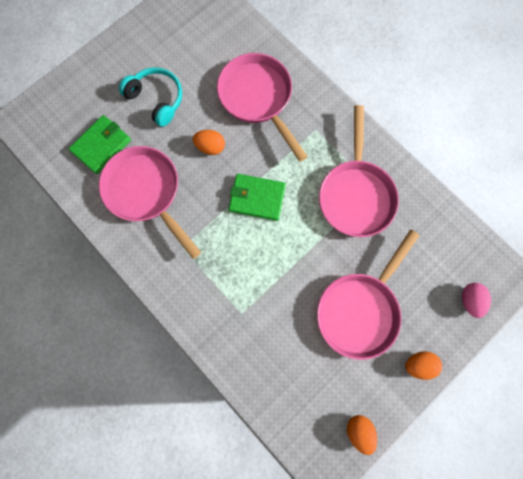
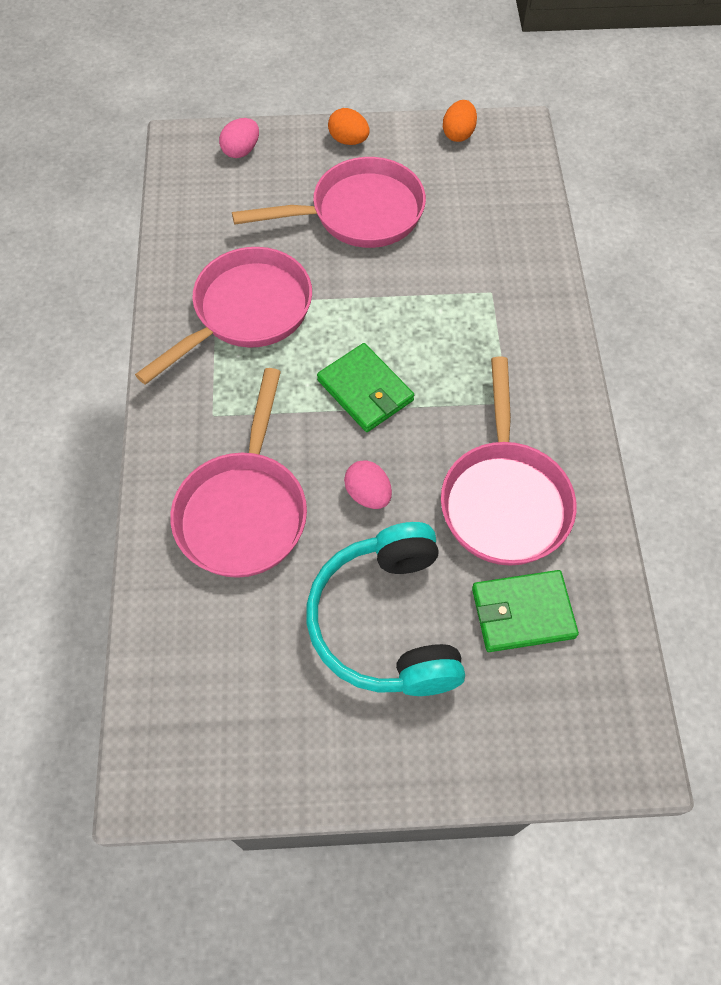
camera: 140 degrees left, 15 degrees down
turquoise headphones [119,67,182,127] -> turquoise headphones [306,522,465,696], size x1.50
orange egg [193,130,225,155] -> pink egg [344,460,392,509]

